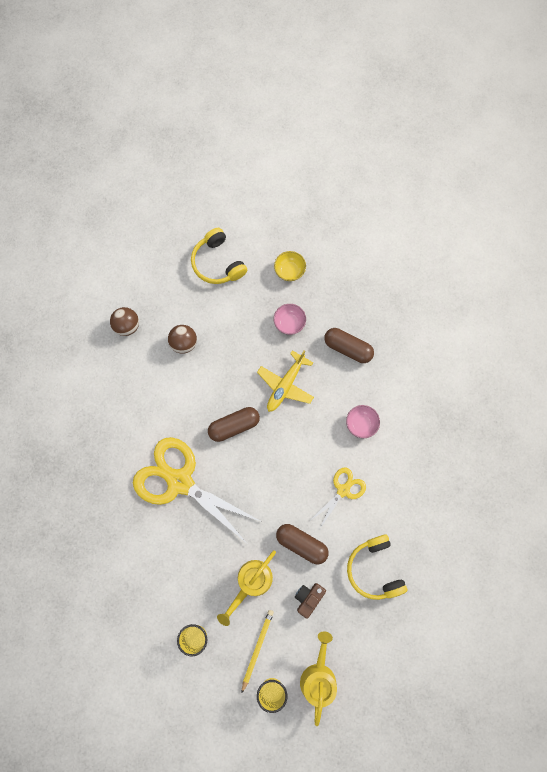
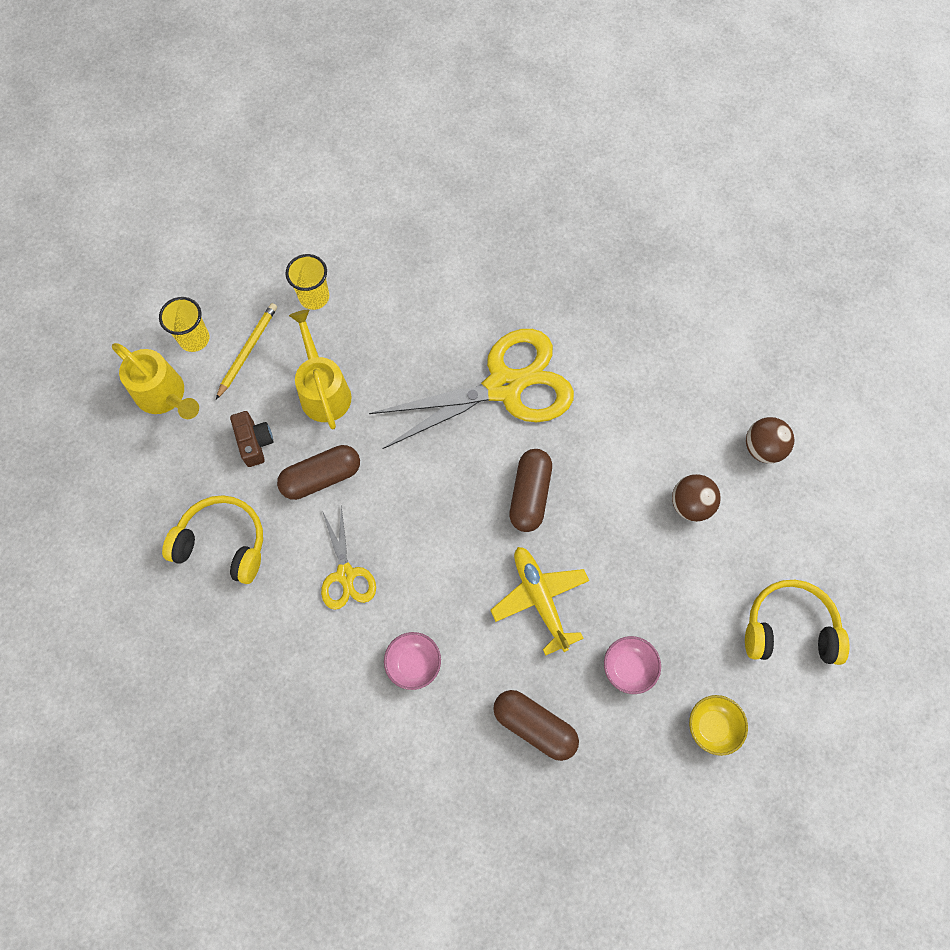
camera: 125 degrees right, 5 degrees down
yellow pencil [242,610,274,693] -> yellow pencil turned 120 degrees counterclockwise [216,303,277,399]
brown capsule [324,328,374,363] -> brown capsule turned 60 degrees clockwise [493,690,579,761]

